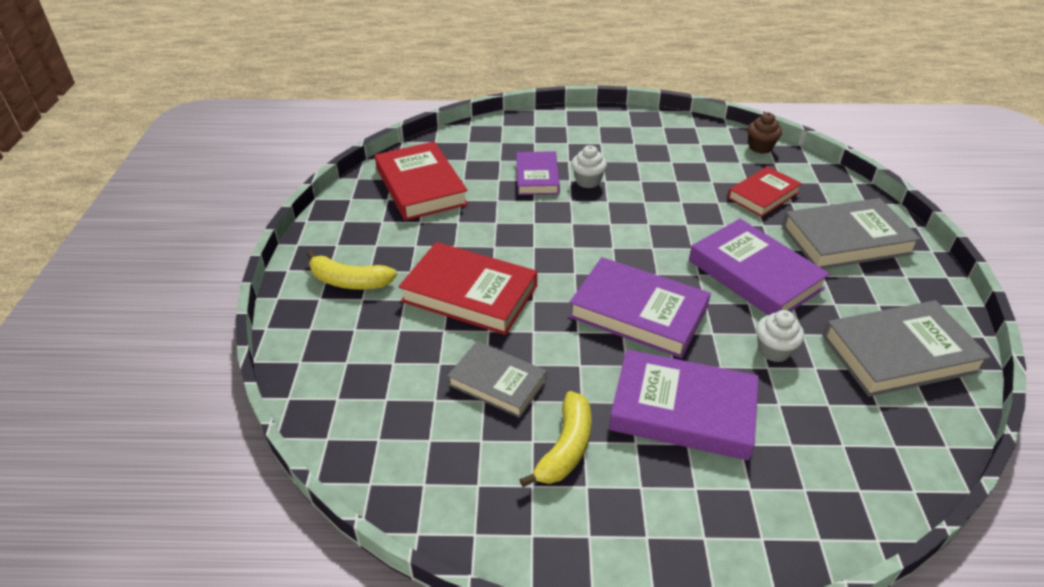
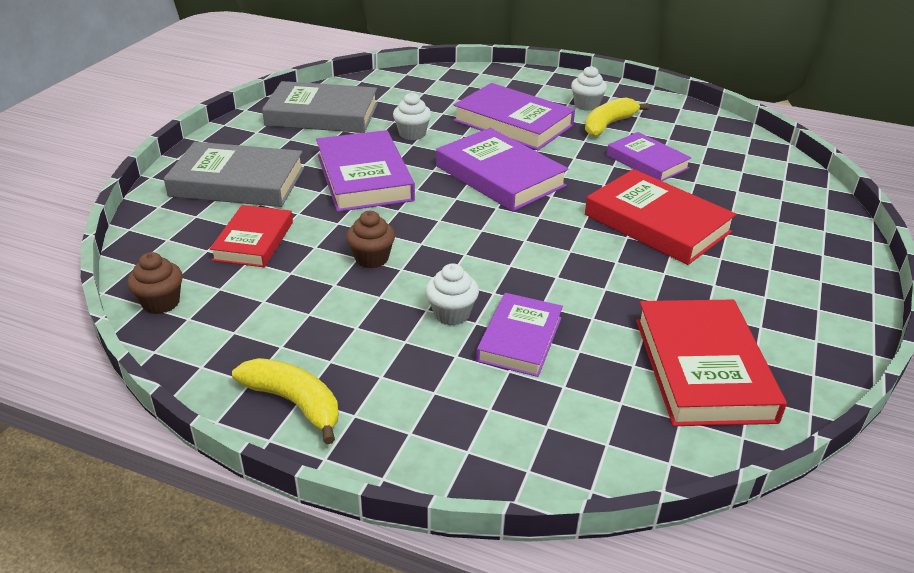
camera: 160 degrees left, 5 degrees down
yellow banana [307,251,397,290] -> yellow banana moved to [232,358,338,444]
grey book [447,341,547,418] -> purple book [607,132,692,181]
red book [727,166,802,217] -> red book turned 60 degrees counterclockwise [210,205,293,267]
none -> brown cupcake [346,211,395,268]
none -> white cupcake [571,66,607,111]

